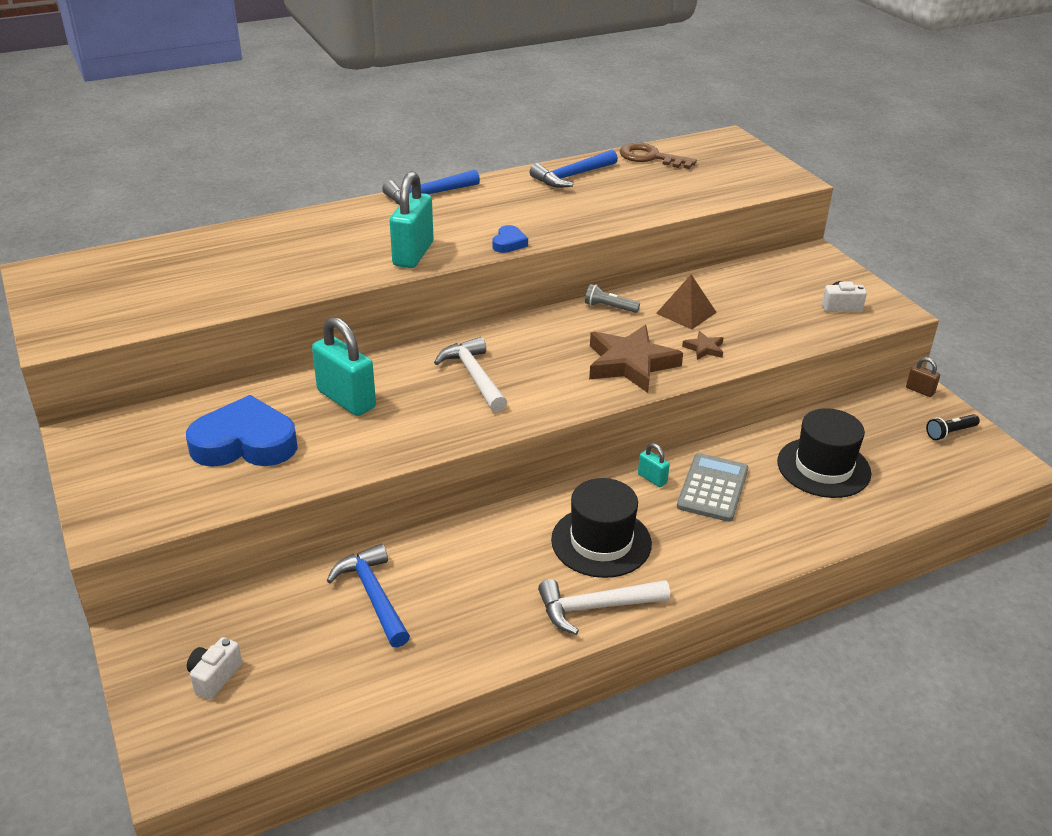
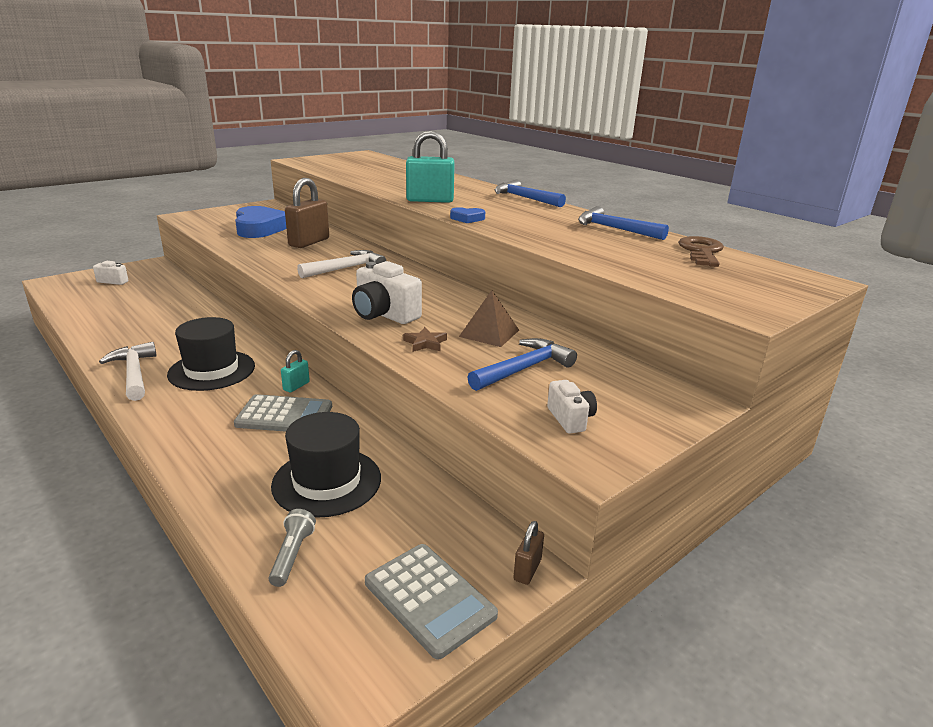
camera: 75 degrees right, 10 degrees down
turquoise padlock [312,317,376,416] -> brown padlock [285,178,329,248]
blue hammer [327,544,410,648] -> blue hammer moved to [467,338,577,391]
grey flashlight [585,284,640,313] -> grey flashlight moved to [269,509,316,587]
brown star [589,325,683,393] -> white camera [352,261,422,324]
black flashlight [926,414,980,440] -> grey calculator [365,544,498,660]

